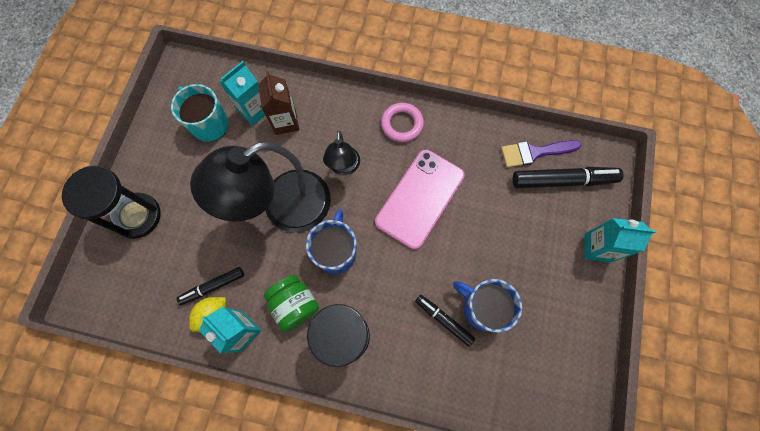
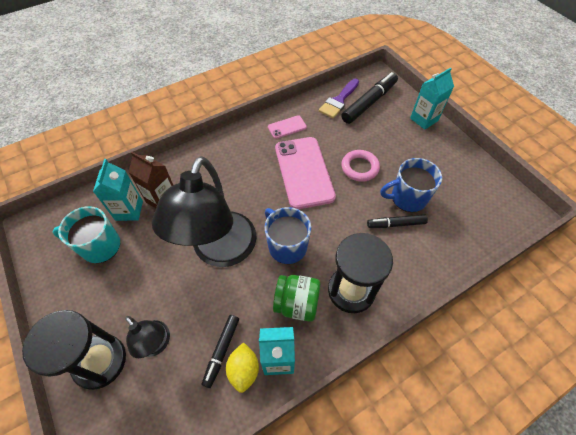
camera: 45 degrees left, 15 degrees down
black lamp [323,131,360,175] -> black lamp moved to [125,316,170,358]
pink ring [381,103,424,142] -> pink ring moved to [341,150,380,182]
none -> pink phone [268,115,307,139]

